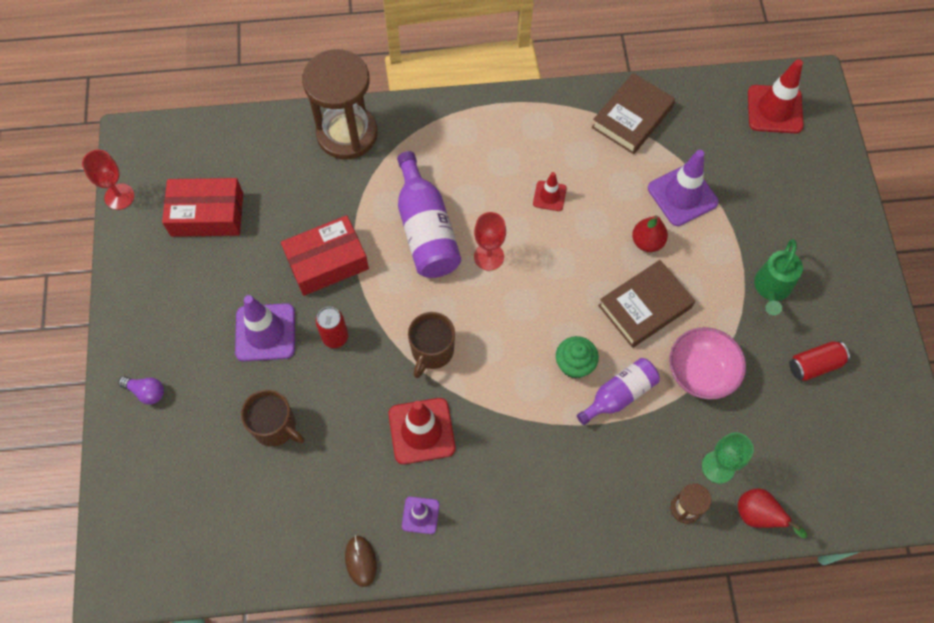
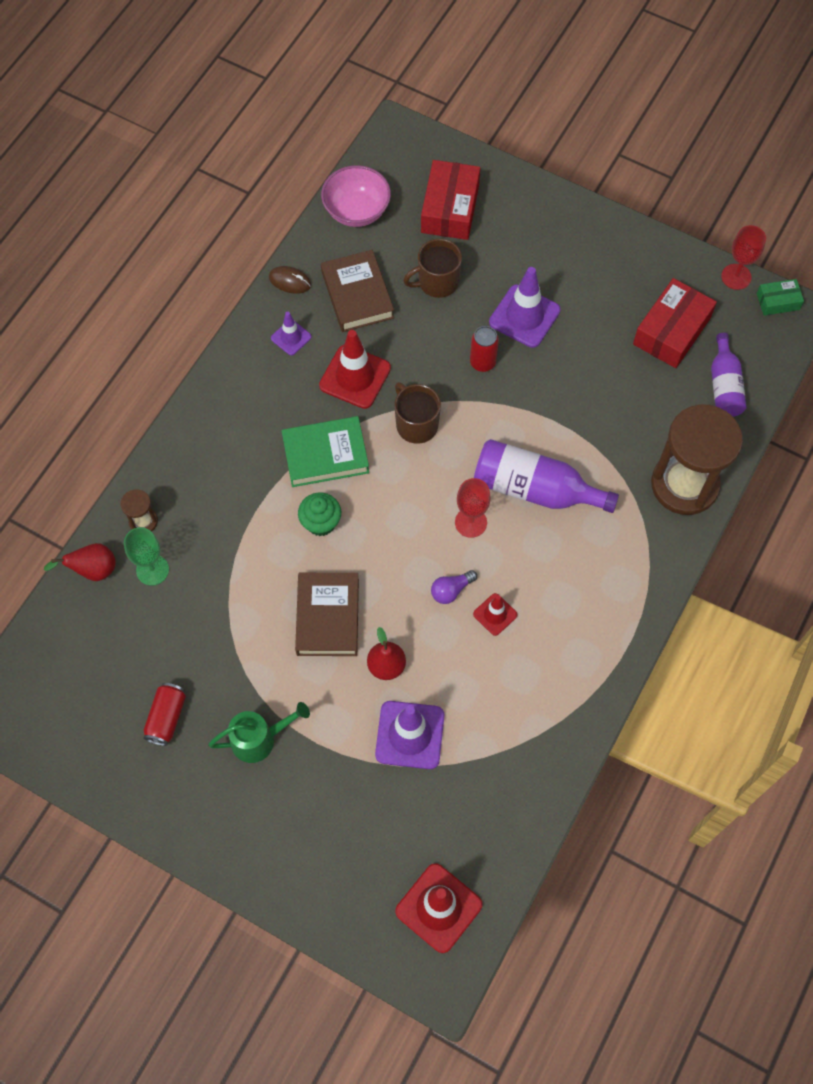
camera: 125 degrees right, 0 degrees up
purple light bulb [118,376,164,405] -> purple light bulb moved to [431,570,477,604]
red box [281,215,369,296] -> red box moved to [421,160,480,240]
purple bottle [577,358,660,425] -> purple bottle moved to [711,333,746,417]
brown book [592,73,675,154] -> brown book moved to [321,250,394,332]
pink bowl [669,327,746,400] -> pink bowl moved to [321,165,391,227]
green watering can [754,239,803,315] -> green watering can turned 105 degrees clockwise [208,702,310,763]
none -> green book [281,416,369,487]
none -> green box [757,279,804,316]

